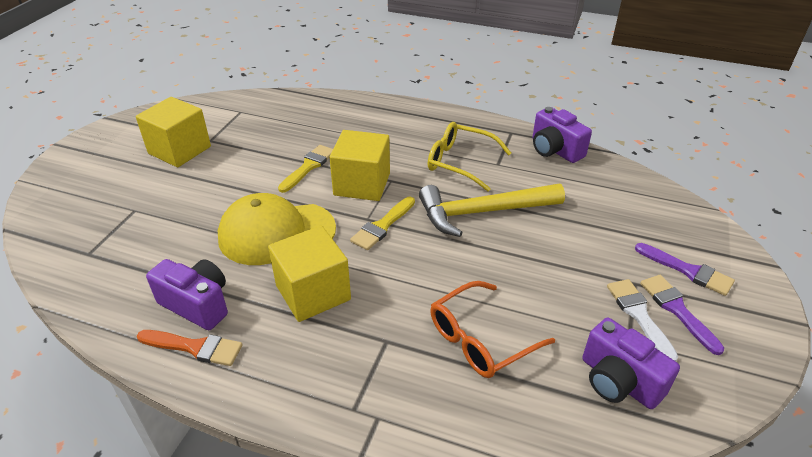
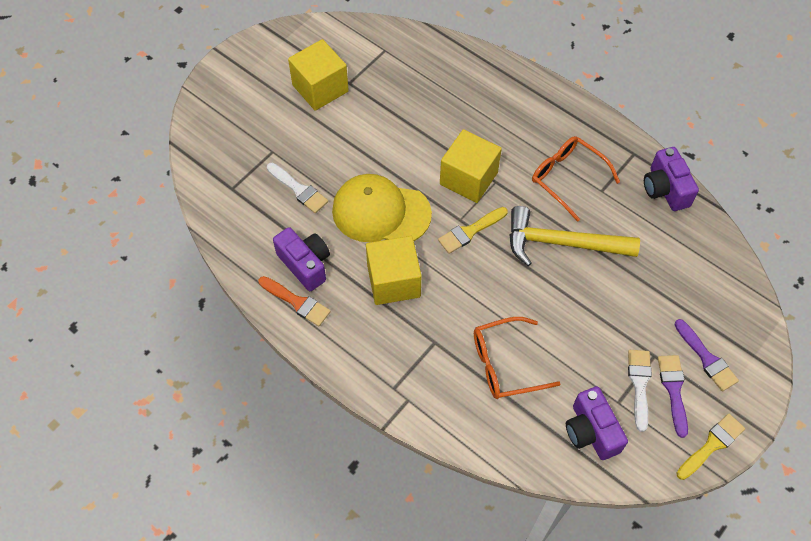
camera: 20 degrees right, 20 degrees up
yellow brush [278,145,333,193] -> yellow brush moved to [677,413,745,480]
yellow glasses [428,122,511,192] -> orange glasses [532,136,620,222]
none -> white brush [267,163,328,213]

